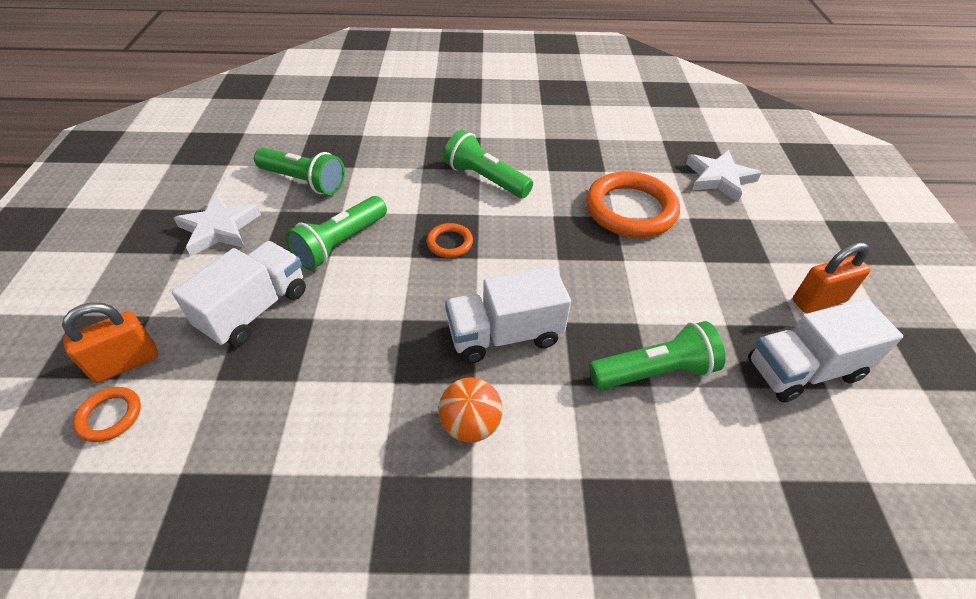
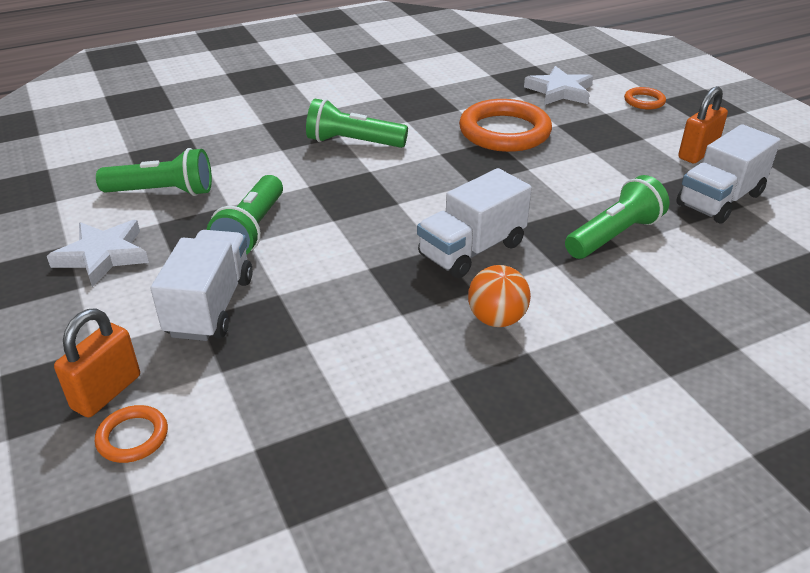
camera: 25 degrees left, 10 degrees down
orange ring [426,223,473,258] -> orange ring moved to [624,87,666,110]

